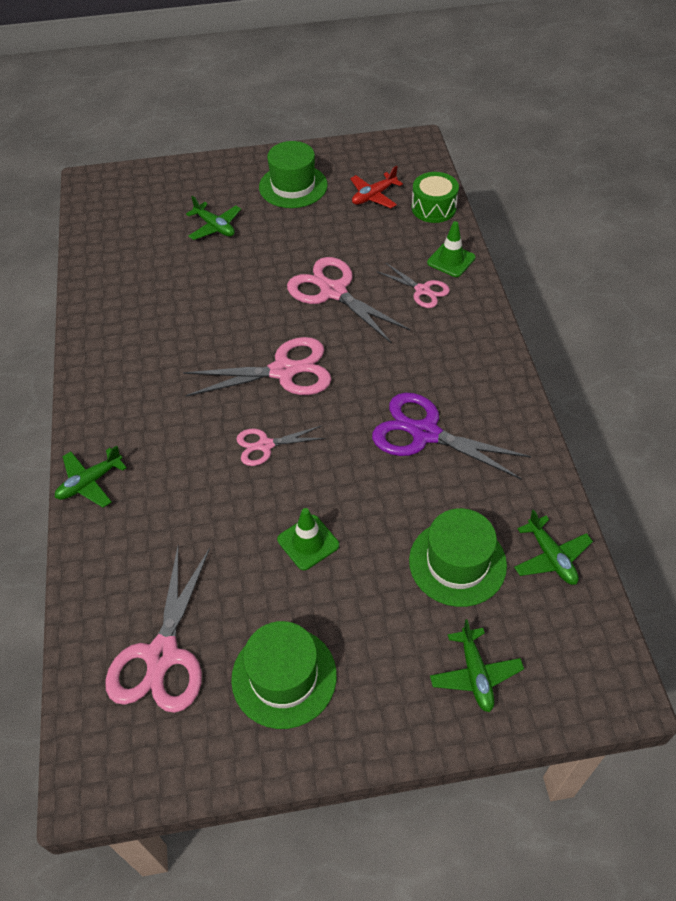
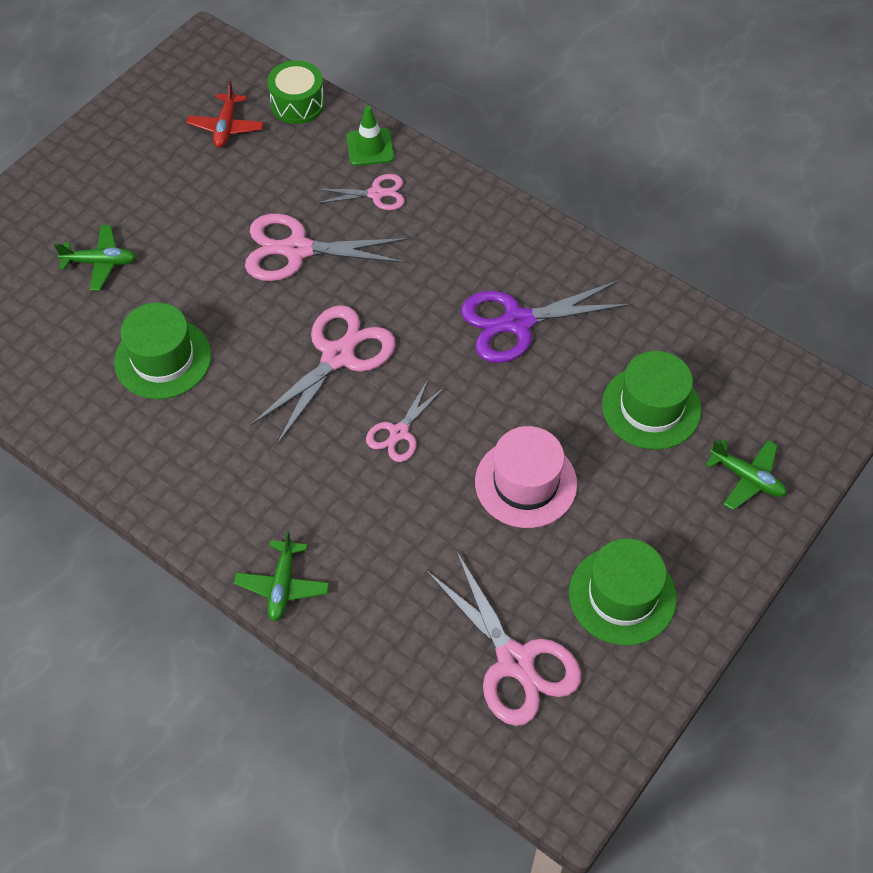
camera: 45 degrees left, 5 degrees up
green hat [259,141,328,208] -> green hat moved to [114,302,211,399]
green traffic cone [277,508,339,570] -> pink hat [475,426,577,528]
green plane [514,509,593,585] -> none

